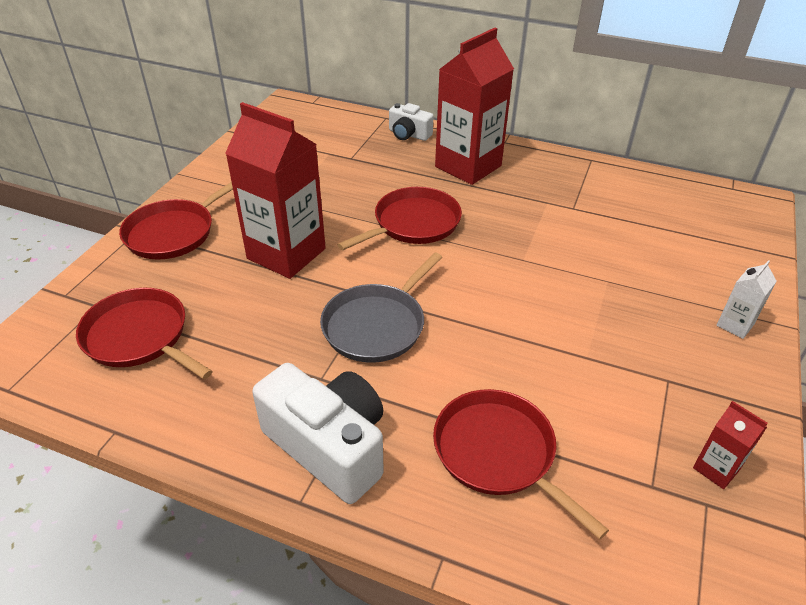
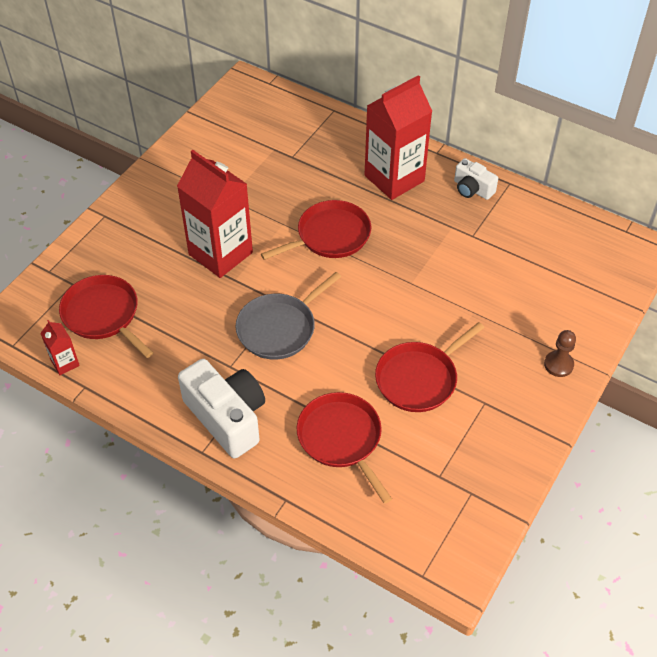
camera: 10 degrees right, 10 degrees up
red pan [119,182,233,260] -> red pan moved to [375,322,484,412]
white camera [389,103,433,141] -> white camera moved to [454,158,498,200]
red carton [693,401,767,489] -> red carton moved to [40,320,80,375]
white carton [716,260,777,339] -> brown pawn [544,330,576,377]

